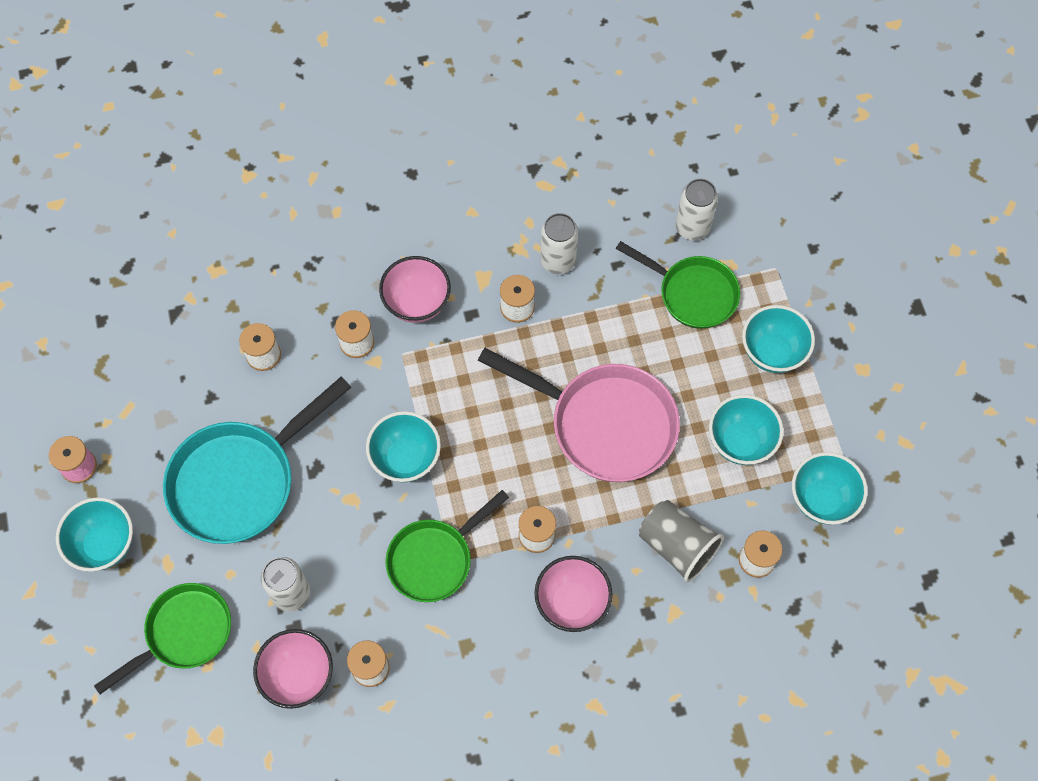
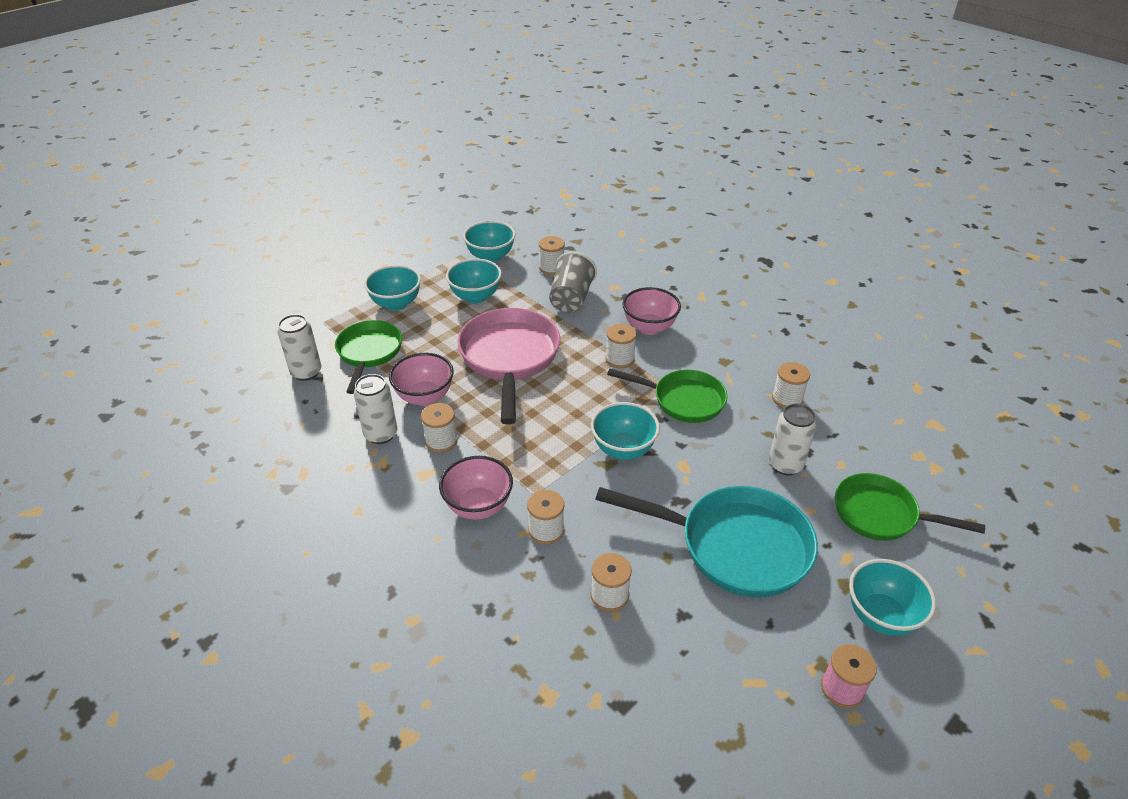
camera: 120 degrees left, 25 degrees down
pink bowl [253,629,333,709] -> pink bowl moved to [389,353,454,406]

